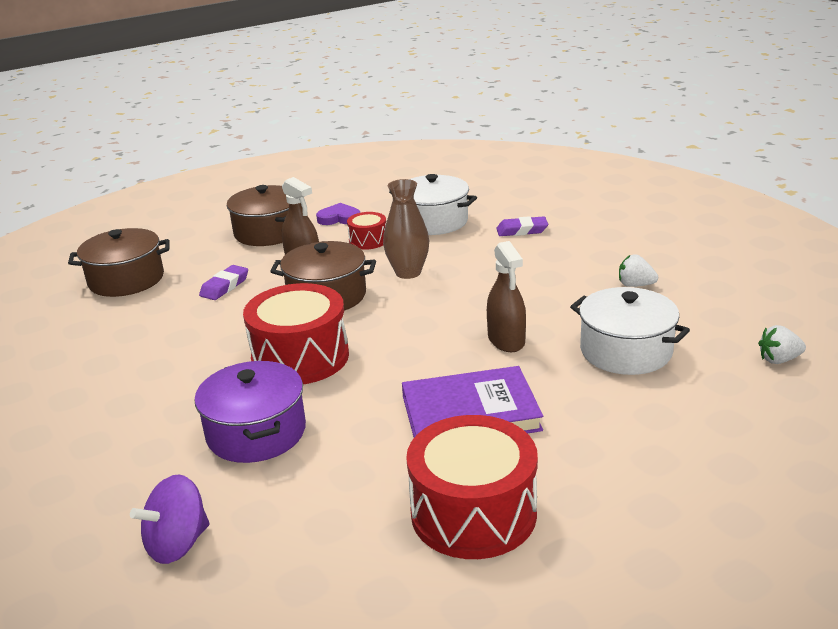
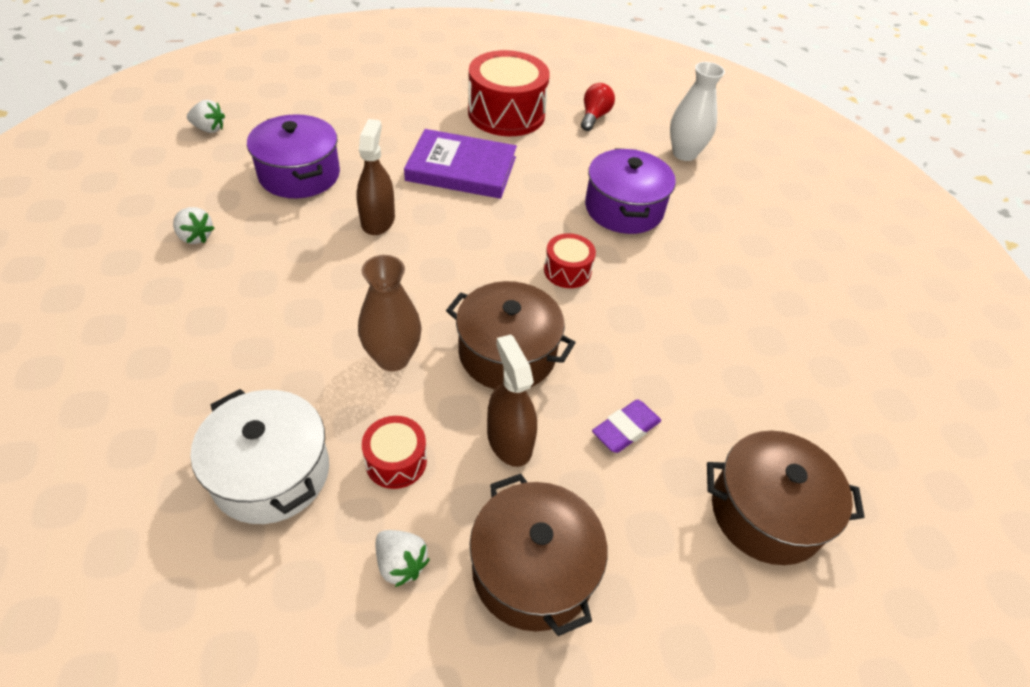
camera: 165 degrees left, 20 degrees up
purple spinning top [130,474,210,564] -> white vase [670,62,725,161]
red drum [243,283,349,384] -> red drum [544,233,596,288], size x0.50
purple heart [316,203,360,225] -> white strawberry [376,530,430,587]
purple eraser [496,216,548,236] -> none
white pot [570,287,690,375] -> purple pot [247,114,340,198]
none -> red light bulb [581,83,615,131]

